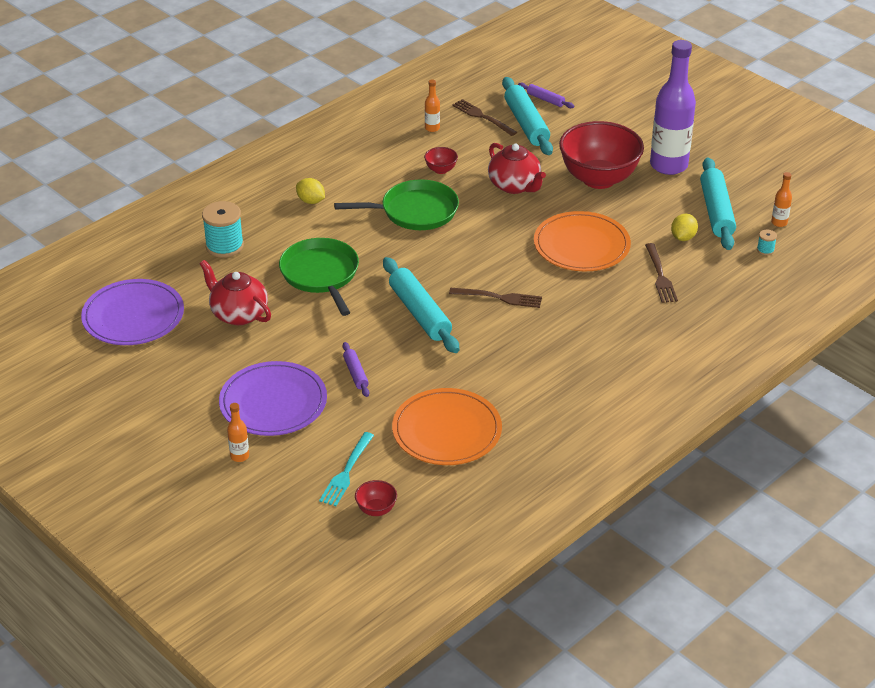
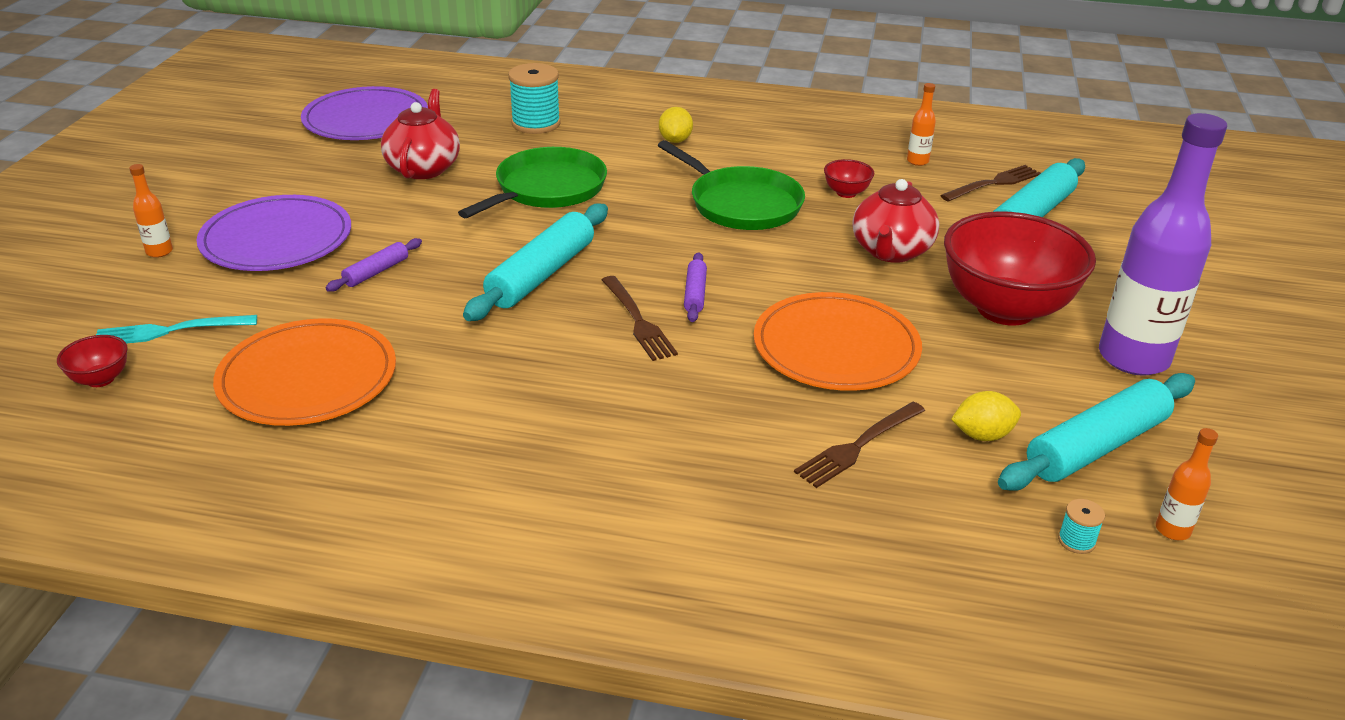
camera: 55 degrees right, 5 degrees down
brown fork [452,99,517,136] -> brown fork turned 45 degrees clockwise [940,165,1041,202]
purple rolling pin [518,83,574,108] -> purple rolling pin moved to [684,252,707,322]

